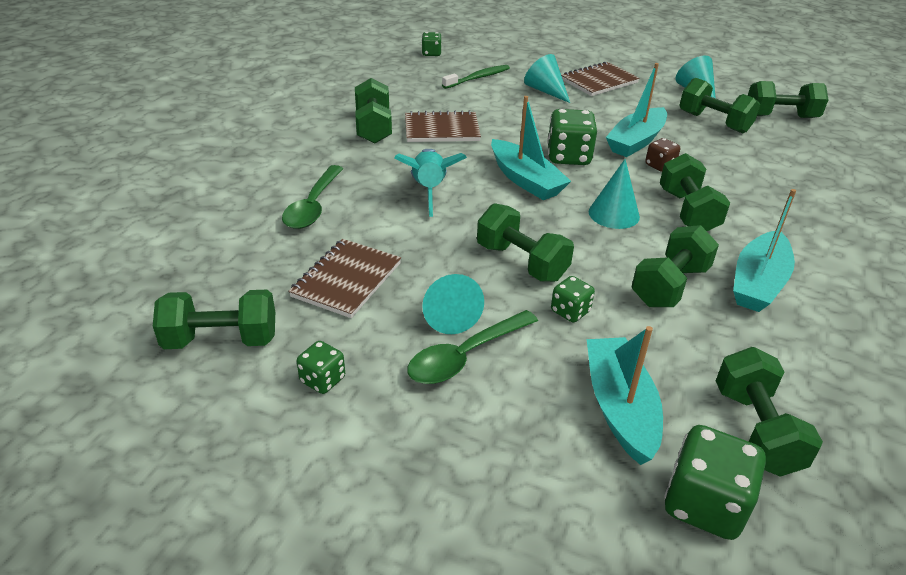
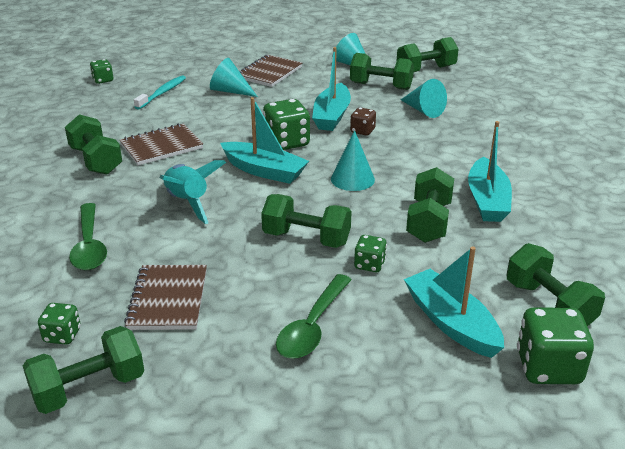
camera: 25 degrees left, 5 degrees down
green dice [296,341,345,394] -> green dice moved to [38,303,81,345]
turquoise cone [422,274,484,334] -> turquoise cone moved to [401,79,447,118]
green toothbrush [442,65,510,89] -> turquoise toothbrush [134,75,186,110]
green dumbbell [660,153,730,231] -> none

